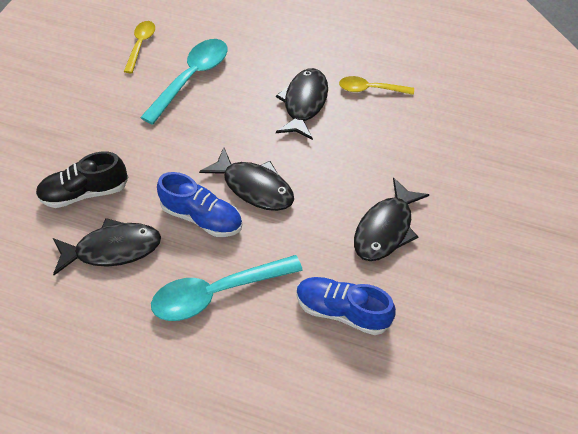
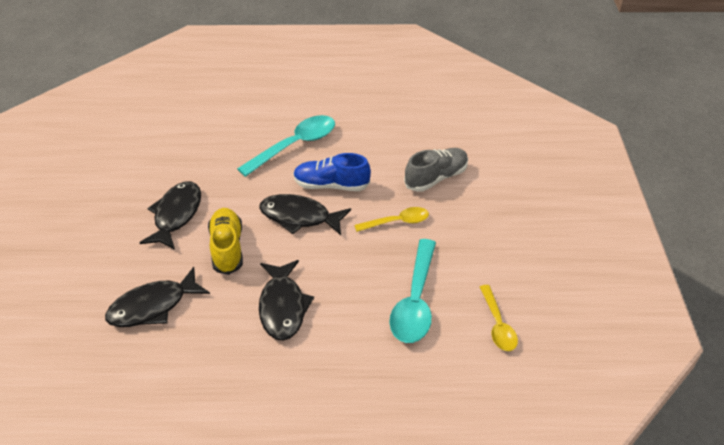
camera: 160 degrees right, 10 degrees down
black shoe [36,151,128,208] -> grey shoe [404,148,468,192]
black fish [53,218,161,275] -> black fish moved to [105,267,210,327]
blue shoe [296,277,396,335] -> none
yellow spoon [339,76,414,95] -> yellow spoon moved to [355,207,429,232]
none -> yellow shoe [208,208,243,275]

